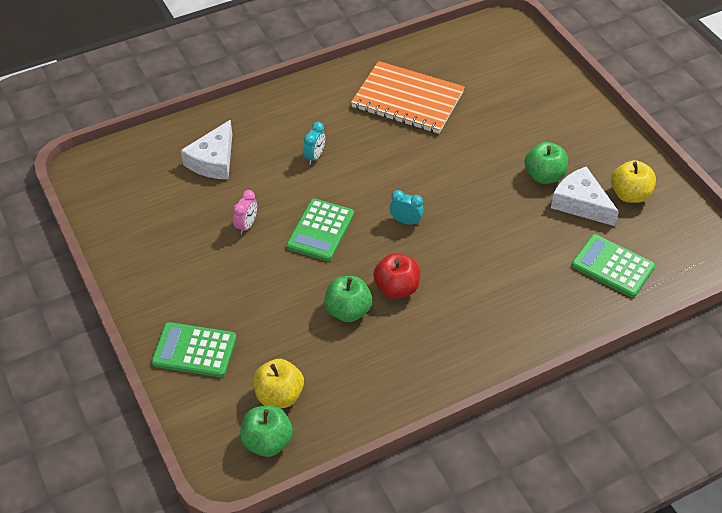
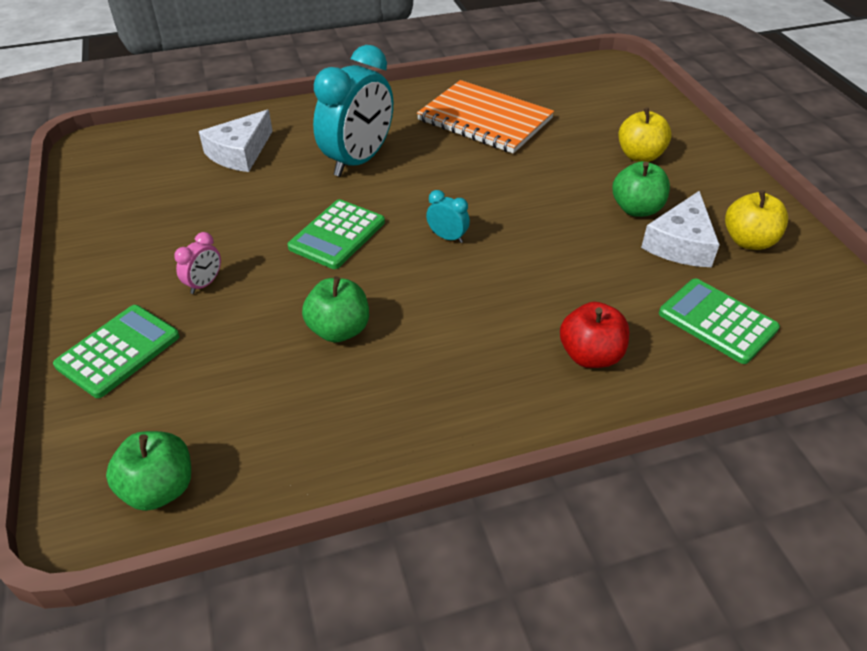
camera: 10 degrees right, 5 degrees down
green calculator [151,322,237,377] -> green calculator turned 105 degrees clockwise [53,305,180,398]
pink clock [233,190,257,234] -> pink clock moved to [174,232,221,294]
yellow apple [253,359,304,408] -> yellow apple moved to [618,107,672,162]
turquoise clock [303,122,325,165] -> turquoise clock [313,45,393,177], size x2.37
red apple [373,253,420,299] -> red apple moved to [560,302,630,368]
white cheese [551,166,619,226] -> white cheese turned 120 degrees counterclockwise [641,191,720,267]

